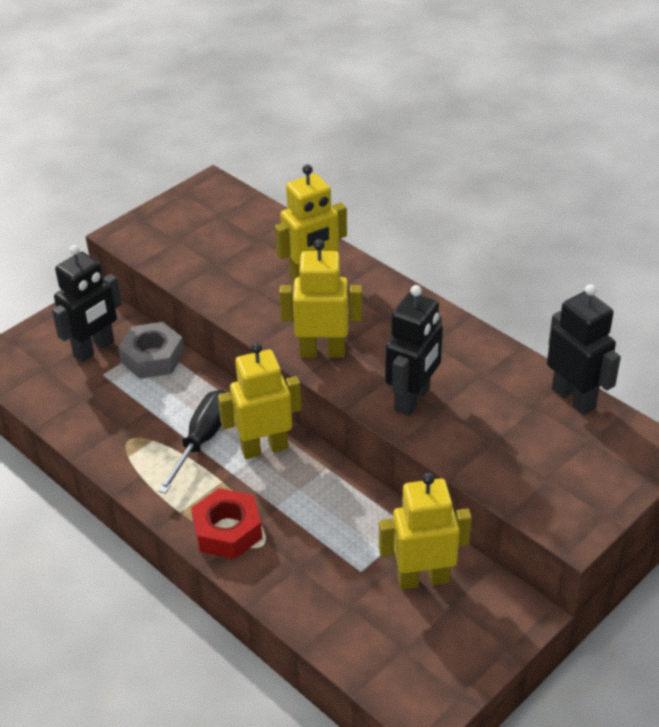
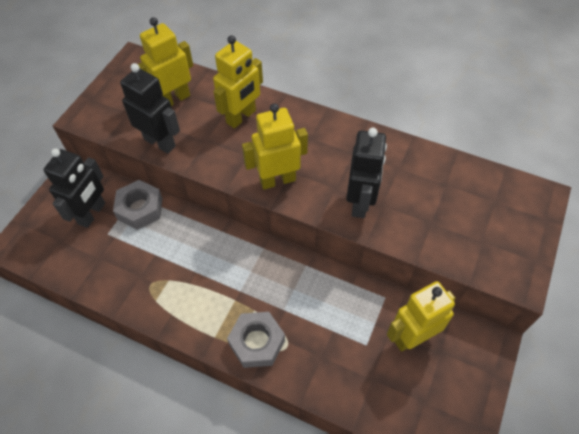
camera: 20 degrees left, 15 degrees up
black screwdriver [157,390,227,494] -> none
red nut [191,488,262,559] -> grey nut [227,312,285,368]
yellow robot [218,342,302,459] -> yellow robot moved to [138,17,193,106]
black robot [547,284,621,415] -> black robot moved to [120,63,180,154]

